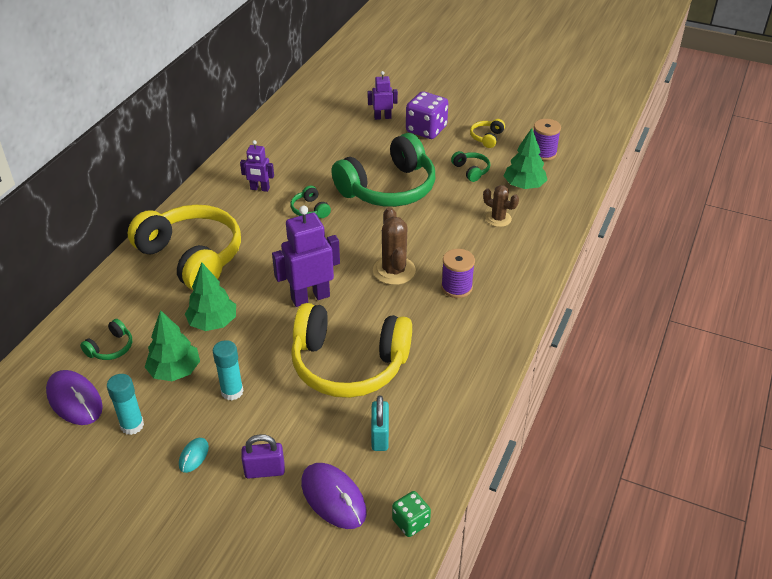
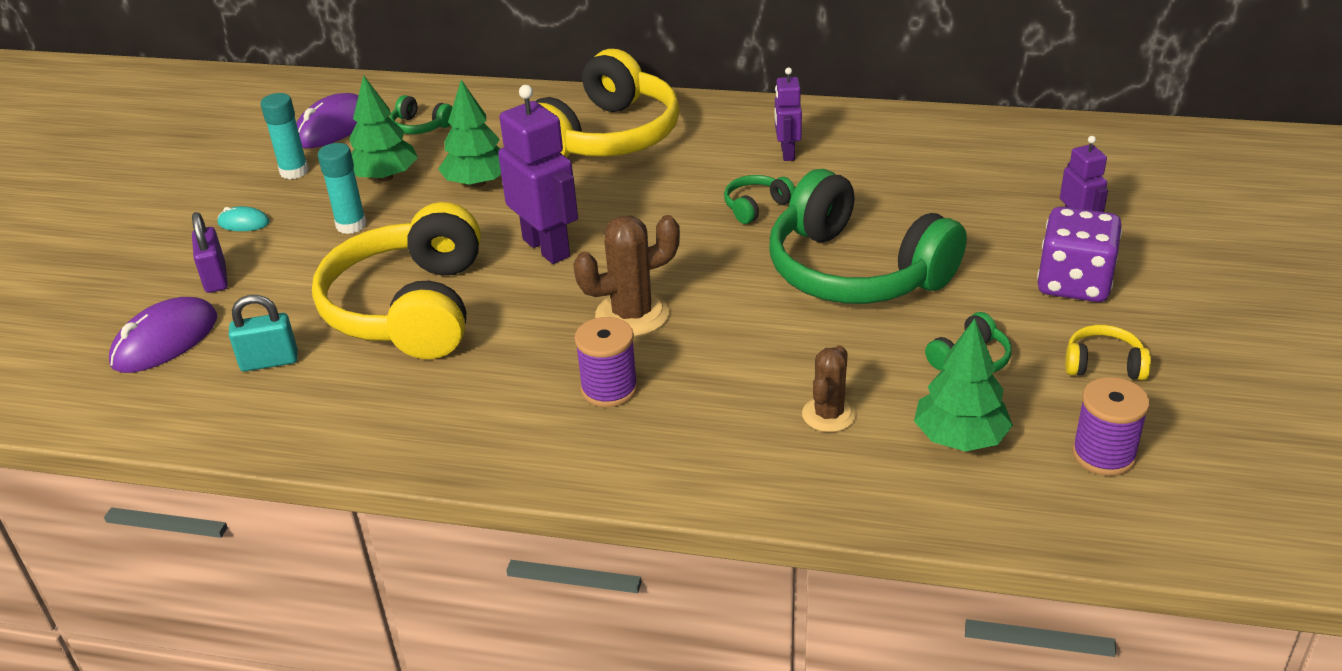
camera: 80 degrees right, 5 degrees down
green dice [392,491,431,537] -> none

